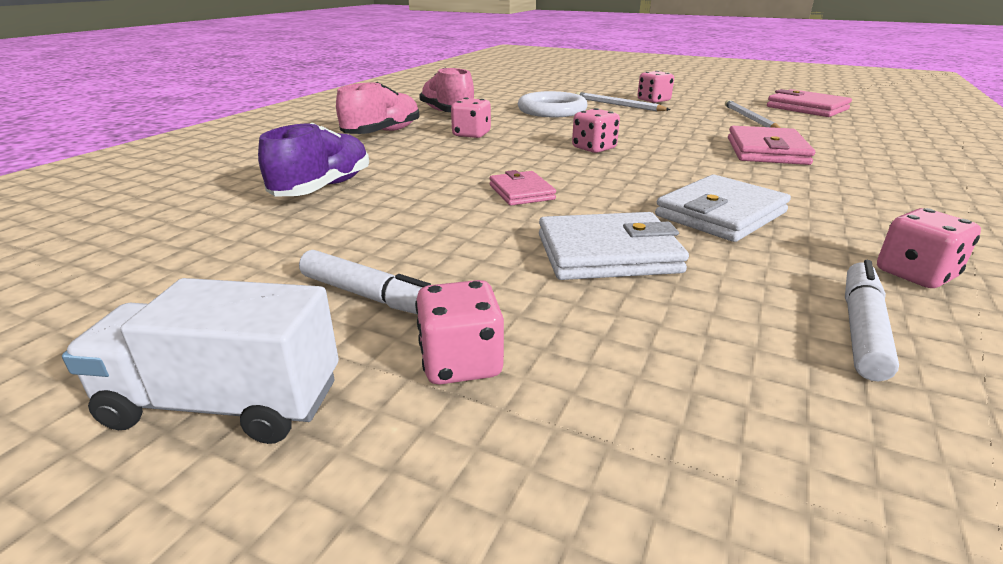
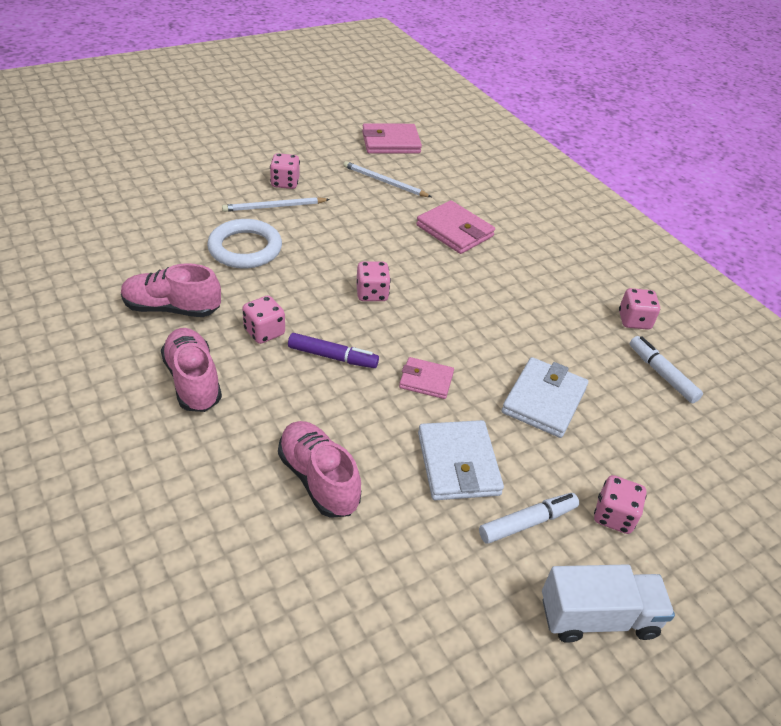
camera: 60 degrees left, 15 degrees up
white truck [62,278,339,444] -> white truck turned 135 degrees counterclockwise [542,564,675,643]
purple shoe [258,123,369,197] -> pink shoe [278,421,362,518]
white wallet [655,174,791,242] -> white wallet moved to [418,420,504,500]
none -> purple marker [288,333,379,368]

